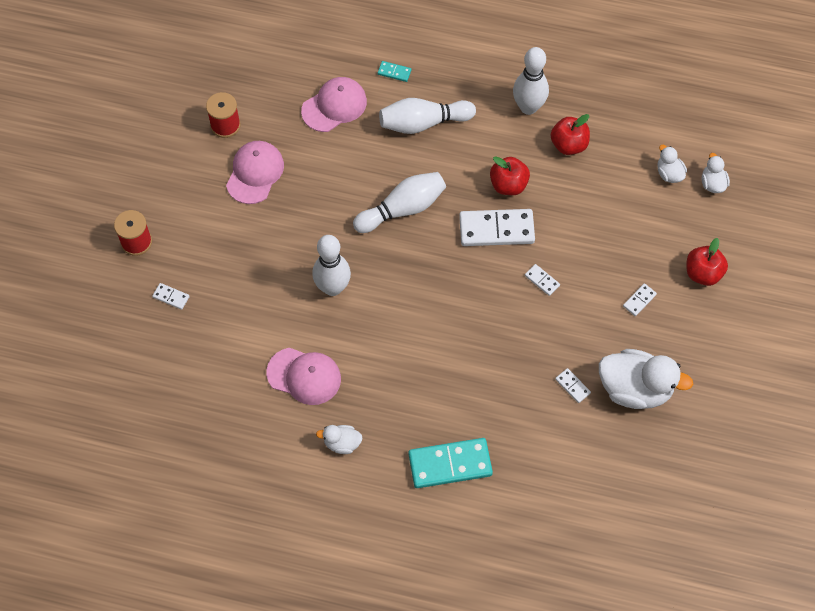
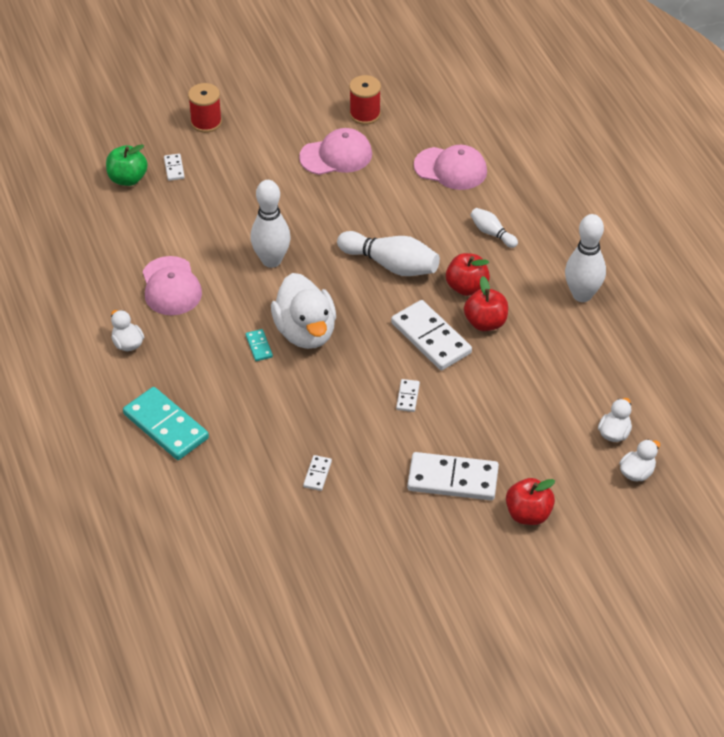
camera: 55 degrees right, 15 degrees down
turquoise domino [378,61,411,82] -> turquoise domino moved to [246,329,273,361]
white bowling pin [379,98,476,134] -> white bowling pin [470,208,518,248], size x0.54
red apple [551,114,590,155] -> red apple moved to [446,253,490,296]
white duck [599,349,693,409] -> white duck moved to [271,273,336,349]
white domino [623,283,657,316] -> white domino [407,452,499,500], size x2.22
none -> green apple [106,144,148,186]

